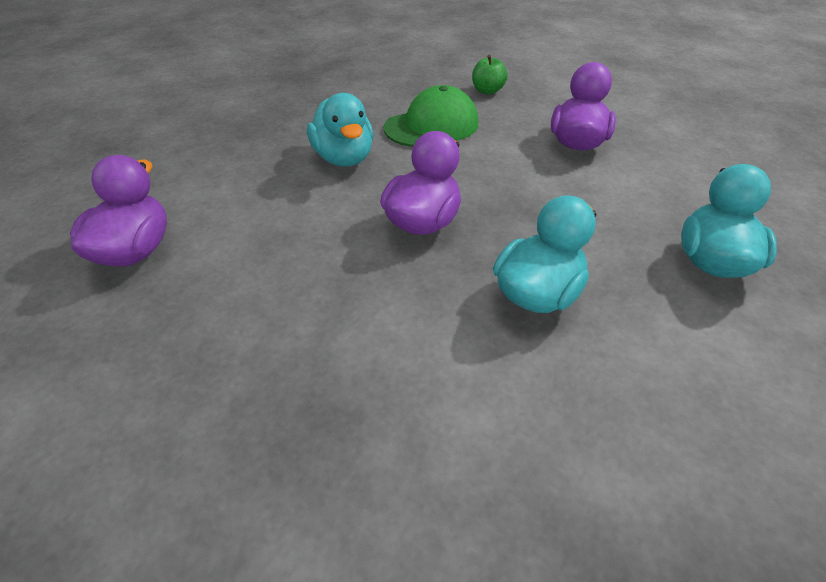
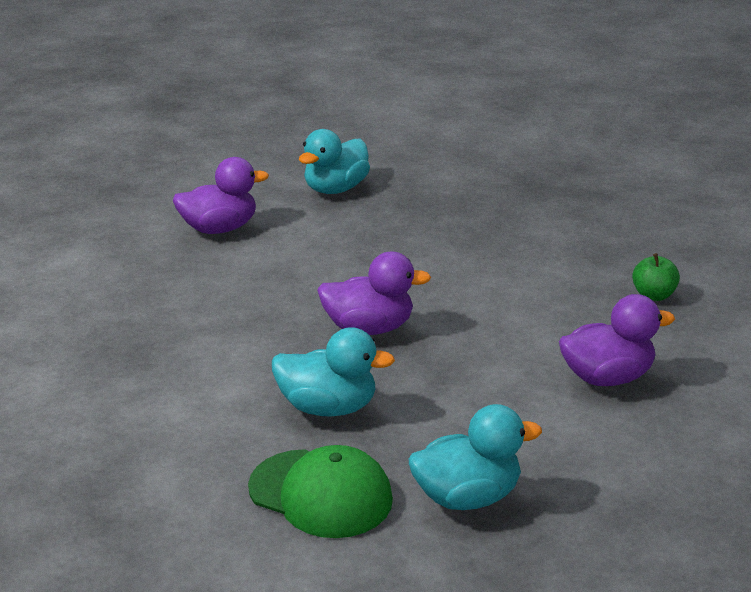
camera: 60 degrees right, 15 degrees down
turquoise duck [307,93,374,167] -> turquoise duck moved to [299,129,370,194]
green cap [383,85,478,147] -> green cap moved to [248,445,393,538]

